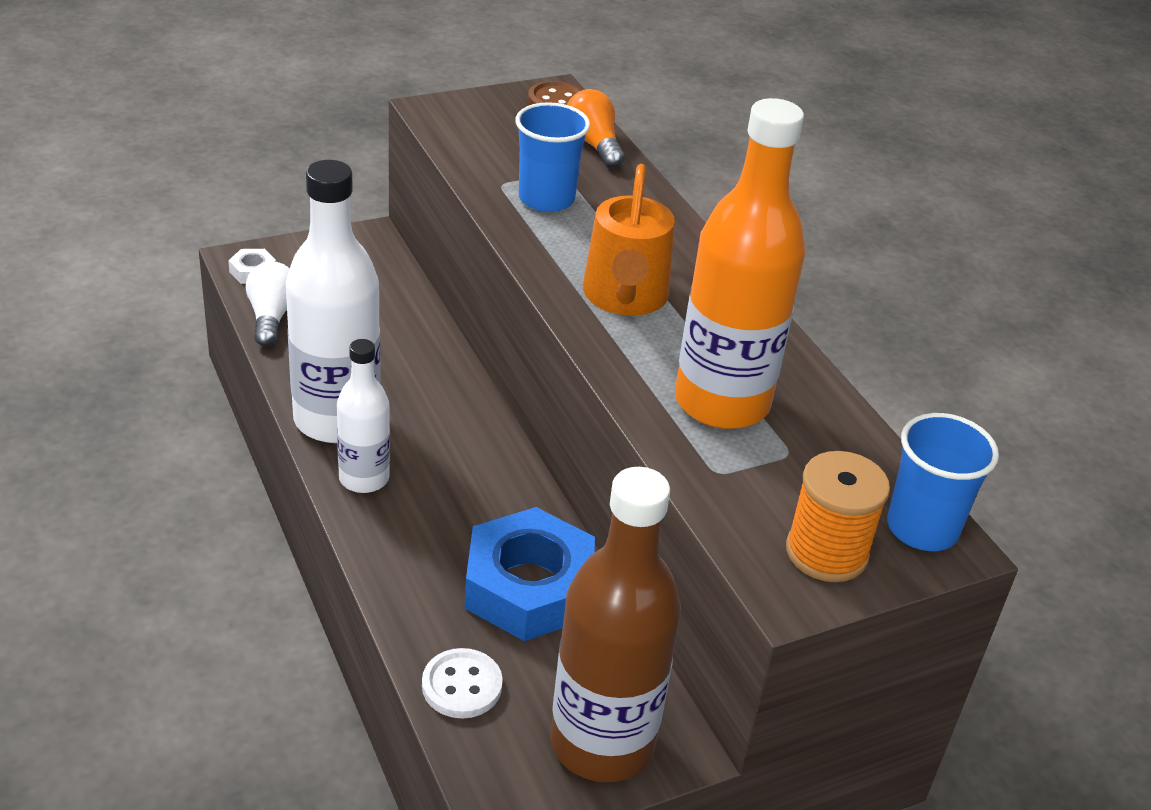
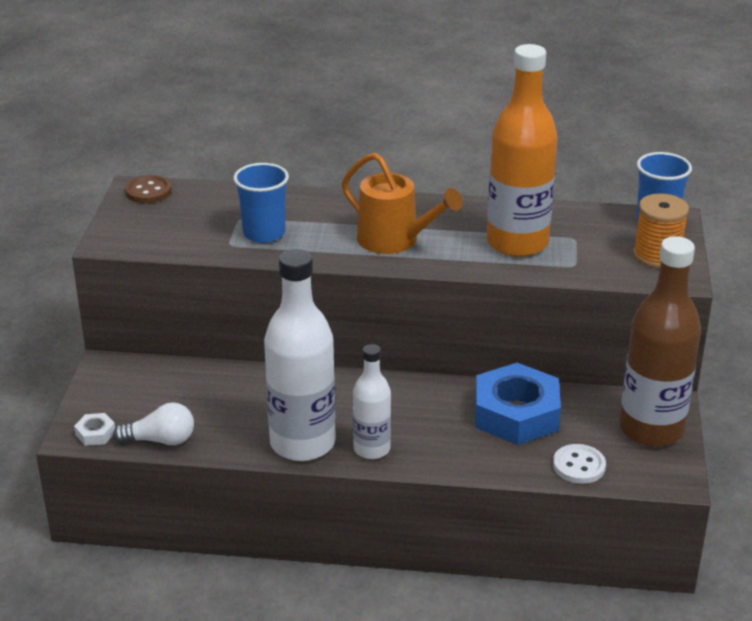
camera: 55 degrees left, 5 degrees down
white light bulb [246,261,289,346] -> white light bulb turned 150 degrees clockwise [113,402,194,445]
orange light bulb [567,89,624,168] -> none

